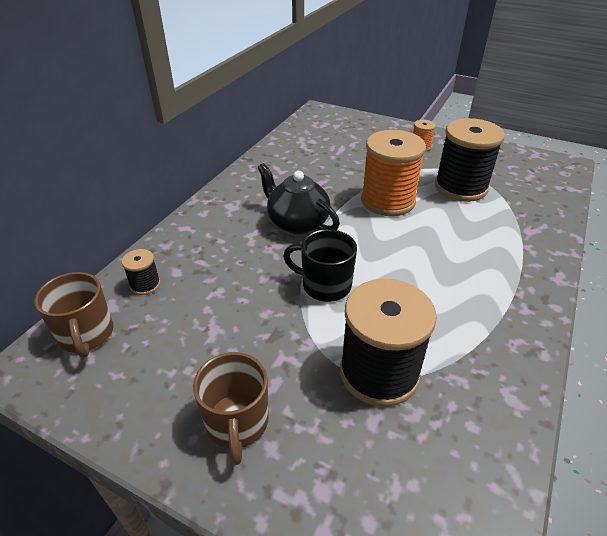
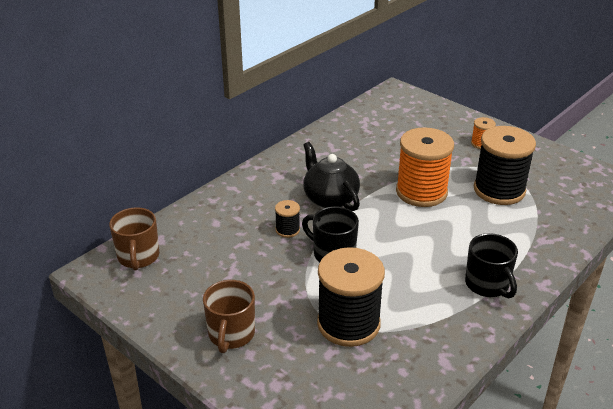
camera: 15 degrees right, 5 degrees down
black spool [122,249,161,295] -> black spool moved to [275,200,300,238]
none -> black mug [465,233,518,299]

